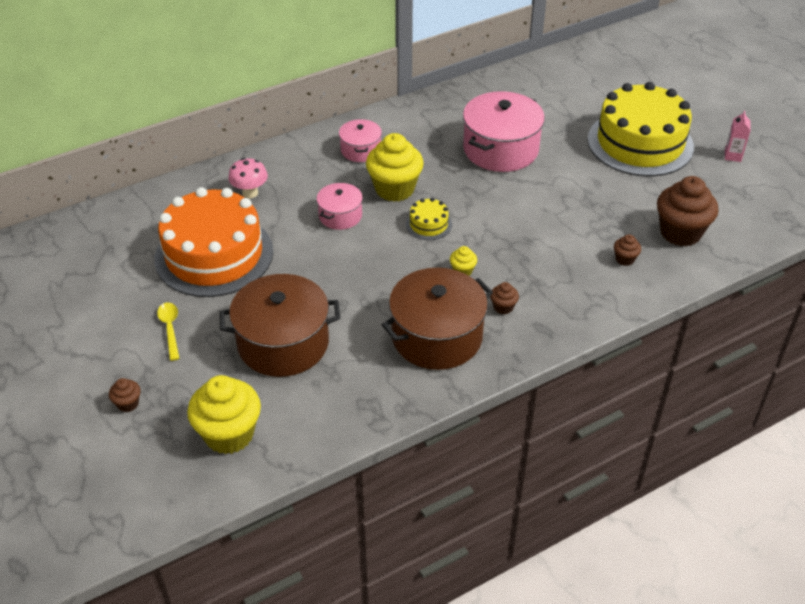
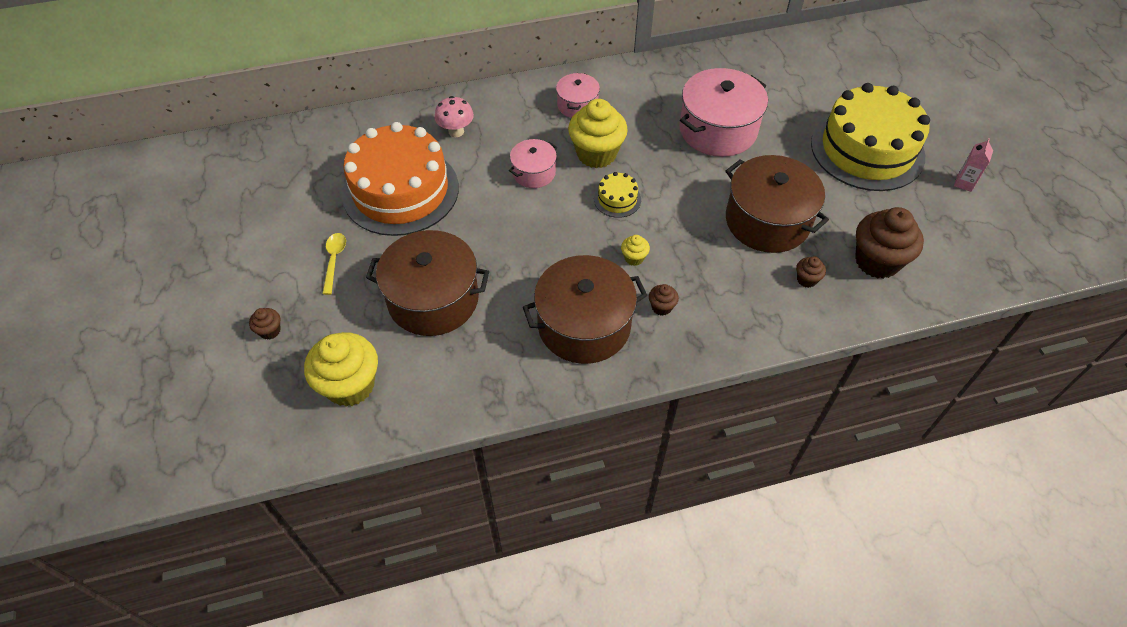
camera: 15 degrees right, 10 degrees up
none -> brown pot [725,155,829,253]

